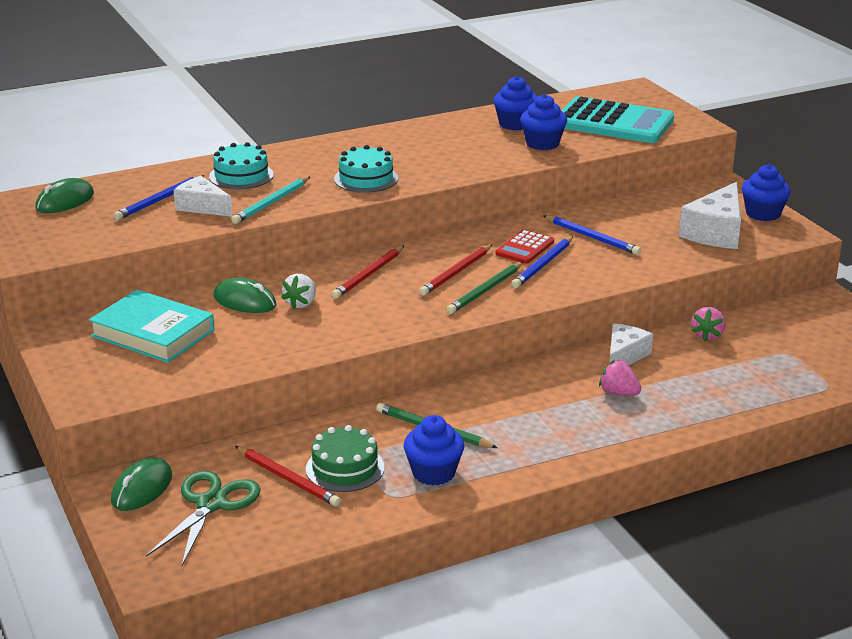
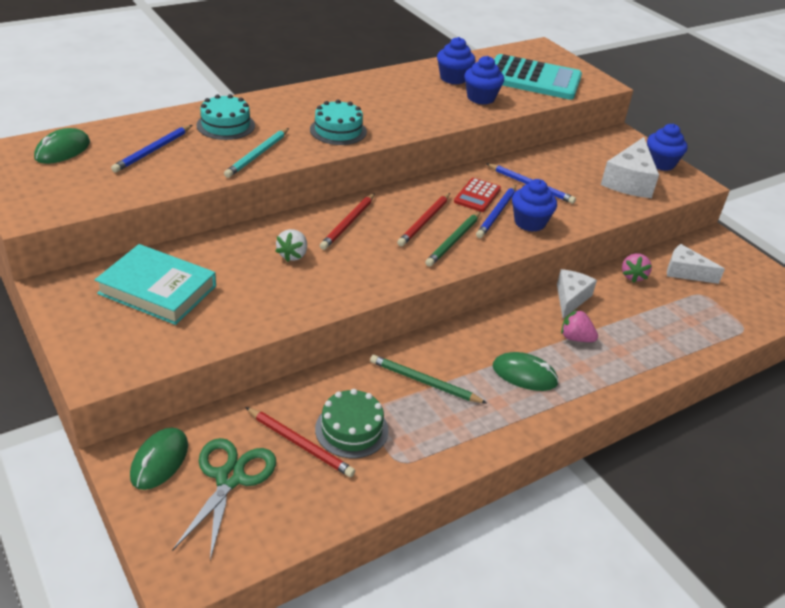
camera: 10 degrees left, 10 degrees up
white cheese [174,176,232,217] -> white cheese moved to [667,244,725,284]
green mouse [214,278,276,313] -> green mouse moved to [493,352,559,391]
blue cupcake [404,415,464,485] -> blue cupcake moved to [512,179,557,232]

